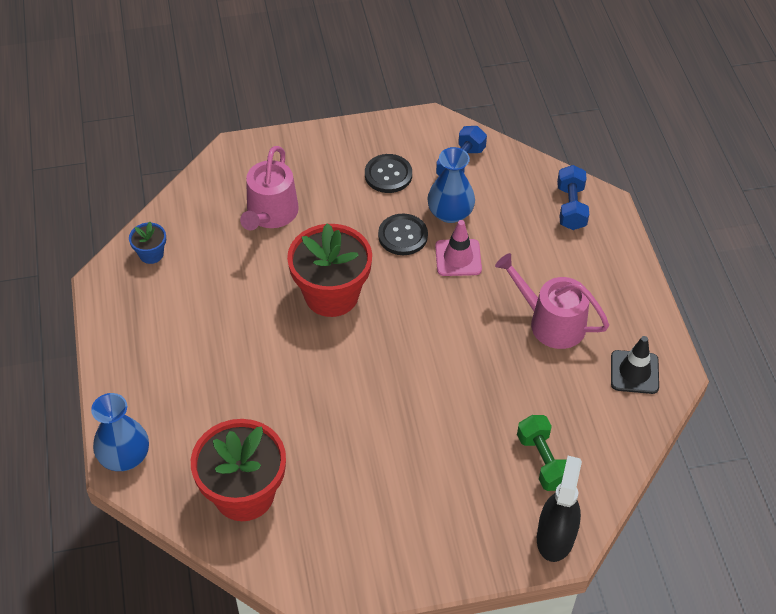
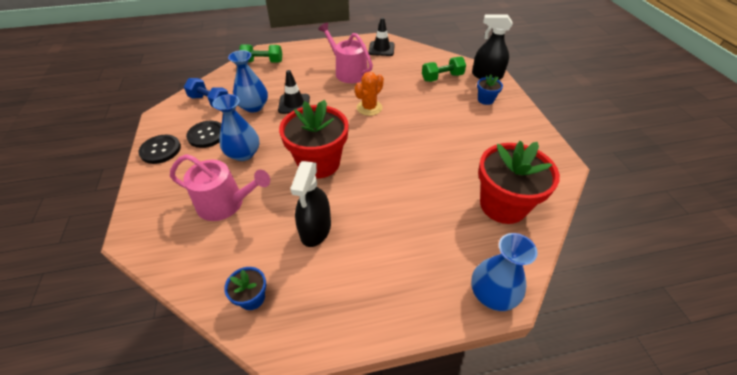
camera: 90 degrees left, 5 degrees down
black button [378,214,428,255] -> black button moved to [138,135,181,164]
pink traffic cone [435,220,482,276] -> black traffic cone [278,70,310,114]
pink watering can [495,253,609,349] -> pink watering can turned 105 degrees clockwise [318,23,373,83]
blue dumbbell [557,165,589,230] -> green dumbbell [239,44,282,63]
none -> blue vase [212,94,259,161]
none -> black spray bottle [290,161,331,247]
none -> orange cactus [355,72,384,116]
none -> blue flower pot [477,75,503,105]

